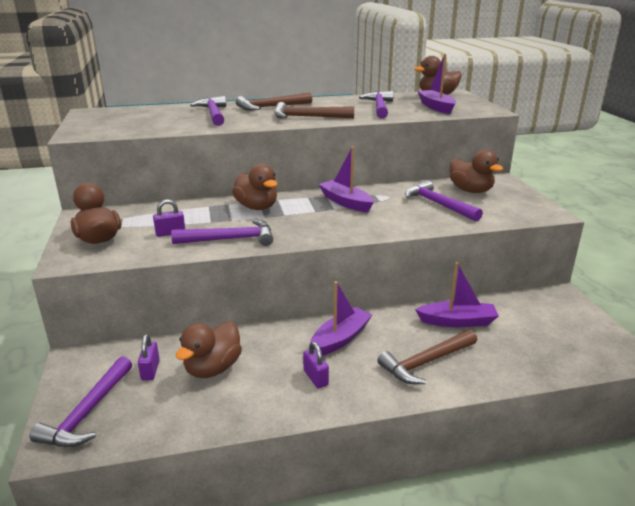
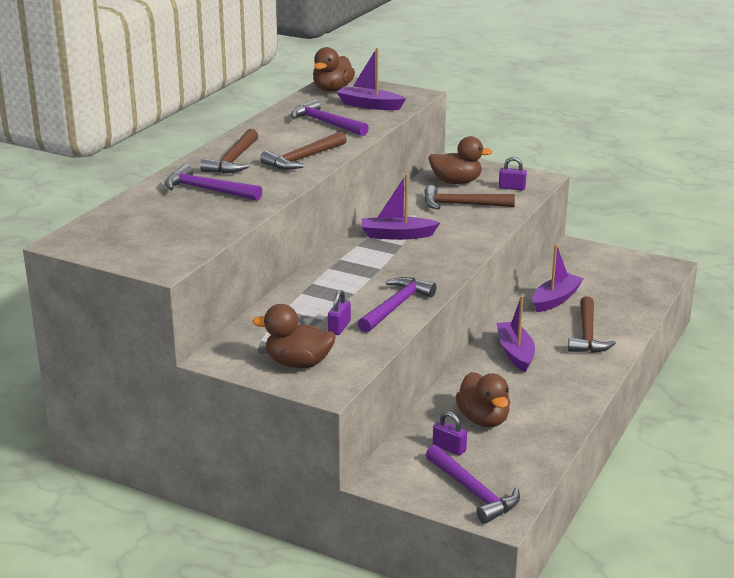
camera: 50 degrees left, 0 degrees up
brown duck [232,164,278,210] -> none
purple padlock [303,342,329,388] -> purple padlock moved to [499,157,527,190]
purple hammer [405,180,483,222] -> brown hammer [424,185,515,210]

